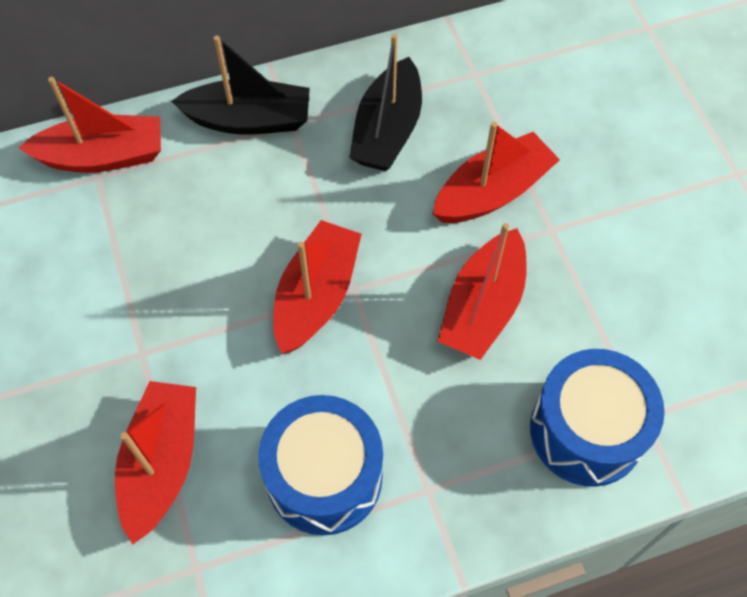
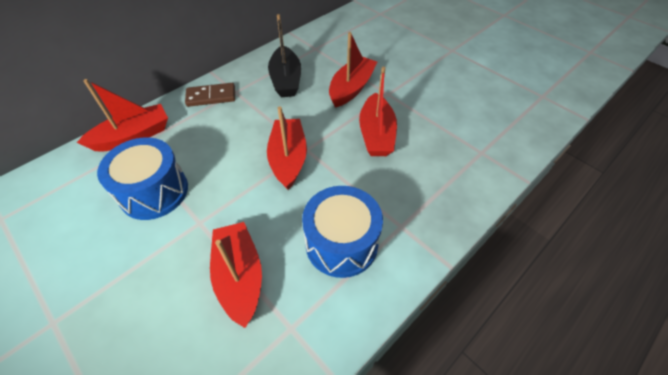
camera: 25 degrees left, 10 degrees down
black boat [171,36,310,135] -> brown domino [185,83,235,107]
blue drum [530,349,665,487] -> blue drum moved to [97,137,188,220]

